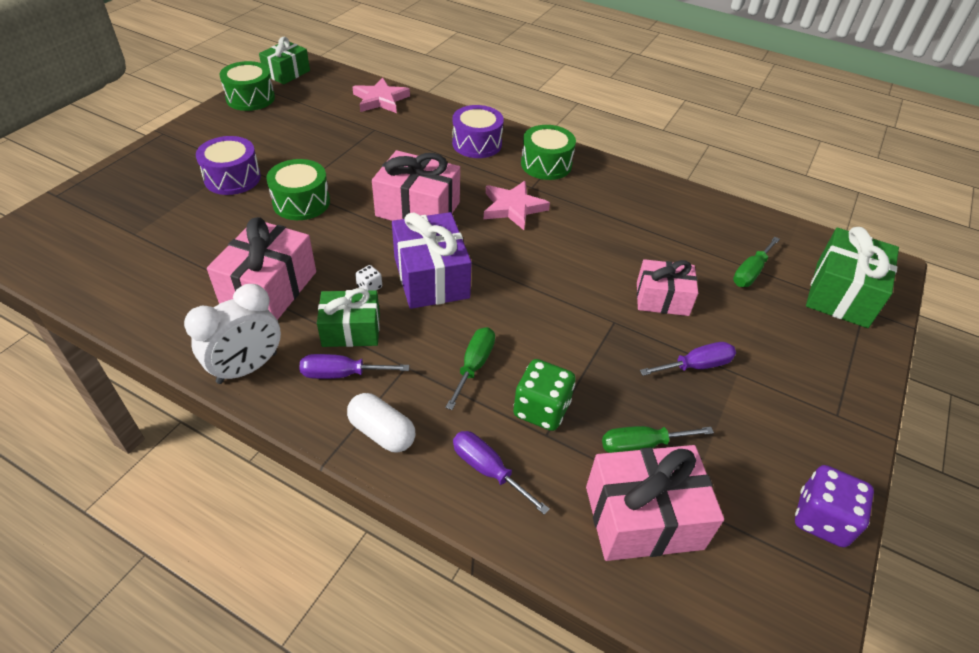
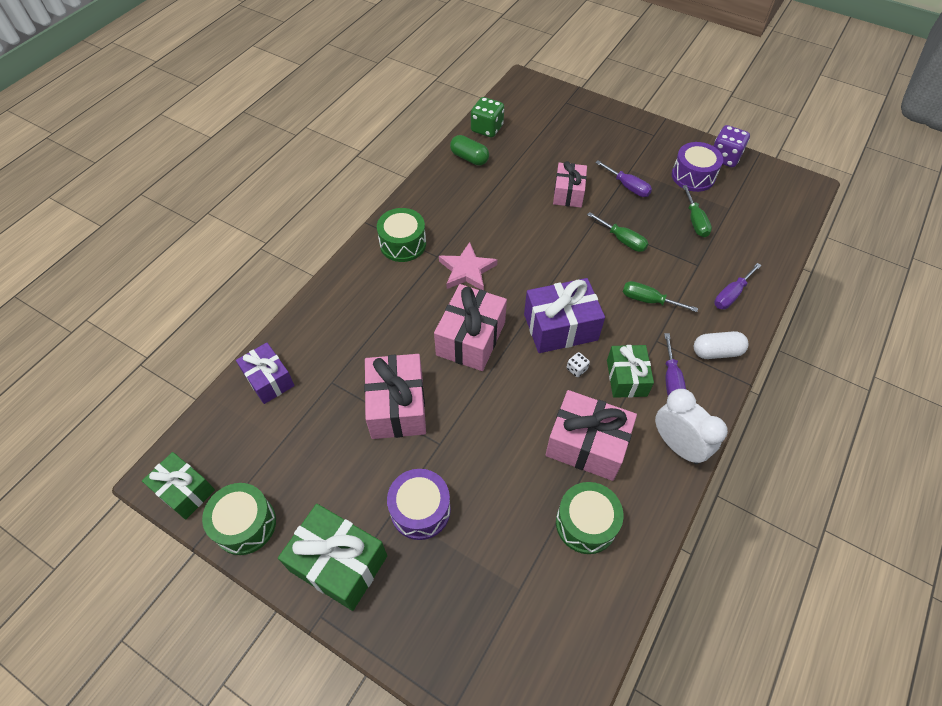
camera: 85 degrees left, 10 degrees up
green drum [266,159,330,220] -> green drum moved to [556,482,624,554]
white capsule [347,393,415,453] -> white capsule turned 45 degrees clockwise [694,331,748,359]
pink star [353,77,410,113] -> purple gift [236,342,295,404]
purple drum [452,105,504,158] -> purple drum moved to [672,142,723,192]
green dice [513,359,575,431] -> green dice moved to [471,97,504,137]
pink gift [586,445,724,561] -> pink gift moved to [364,354,426,439]
purple screwdriver [640,342,736,376] -> purple screwdriver turned 150 degrees clockwise [595,161,652,197]
green screwdriver [733,237,780,287] -> green screwdriver moved to [587,212,648,252]
green gift [806,227,899,328] -> green gift moved to [278,504,387,611]
none -> green capsule [450,135,489,166]

